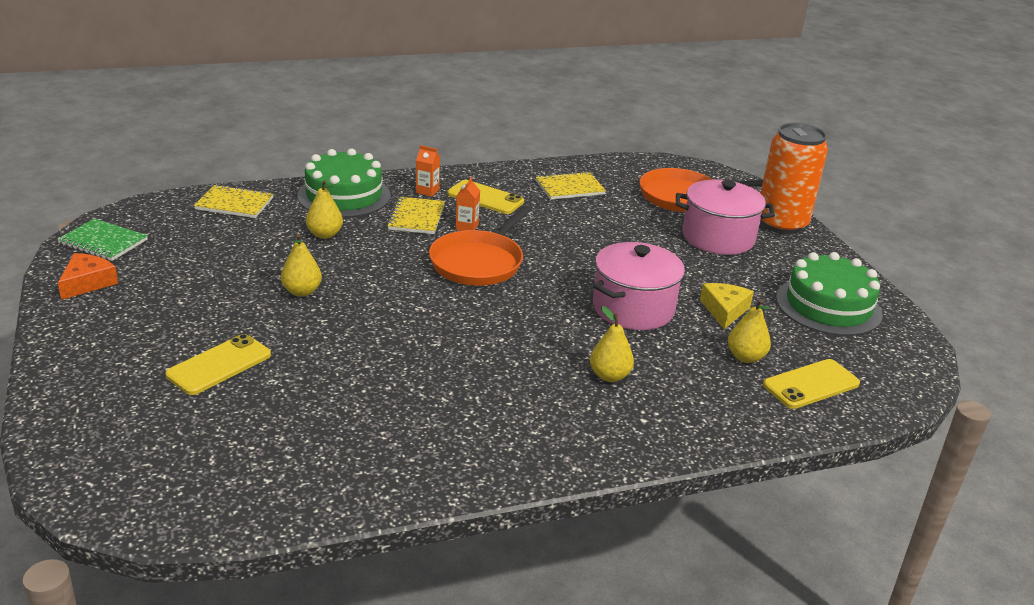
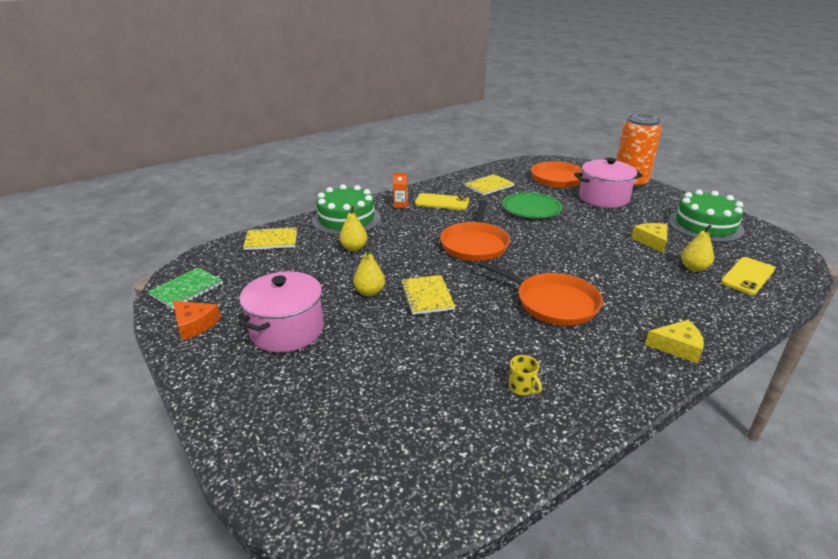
camera: 15 degrees left, 0 degrees up
green notebook [57,218,148,261] -> green notebook turned 60 degrees counterclockwise [148,267,223,309]
orange cheese [58,253,118,300] -> orange cheese turned 120 degrees clockwise [173,301,220,340]
yellow phone [165,334,271,395] -> none
yellow notebook [387,197,445,234] -> yellow notebook moved to [401,275,456,315]
orange carton [456,177,480,231] -> none
yellow pear [590,306,634,382] -> none
pink pot [593,242,685,330] -> pink pot moved to [239,271,324,352]
none -> orange pan [477,260,603,326]
none -> green plate [502,192,562,218]
none -> yellow mug [509,355,542,395]
none -> yellow cheese [645,320,704,364]

